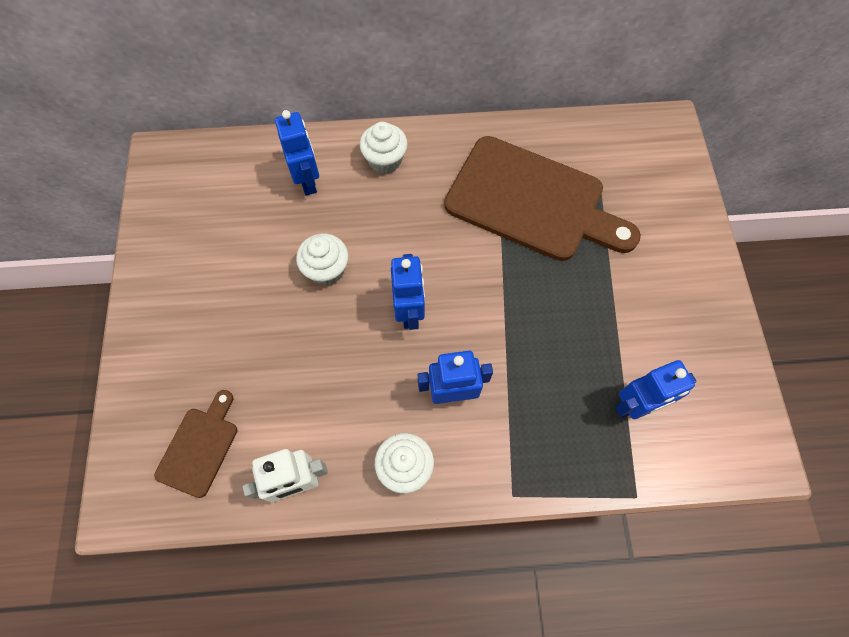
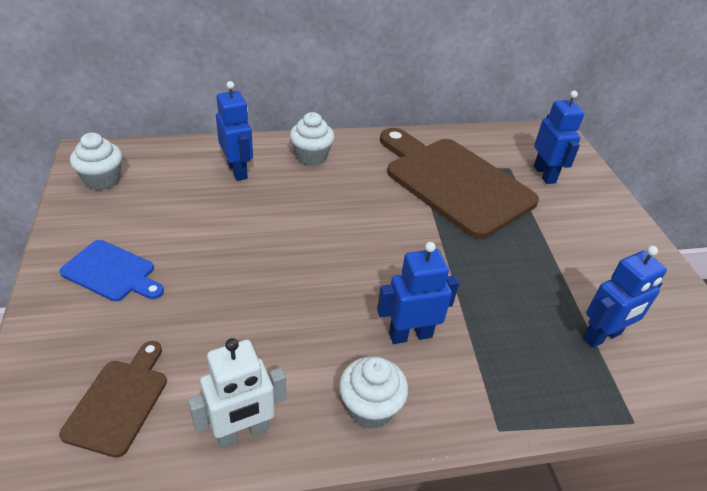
camera: 10 degrees left, 25 degrees down
white cupcake [296,234,348,286] -> white cupcake moved to [70,133,122,190]
blue robot [391,254,425,330] -> blue robot moved to [534,91,585,184]
brown cutting board [444,136,641,261] -> brown cutting board turned 150 degrees counterclockwise [380,128,539,239]
none -> blue cutting board [59,240,164,301]

